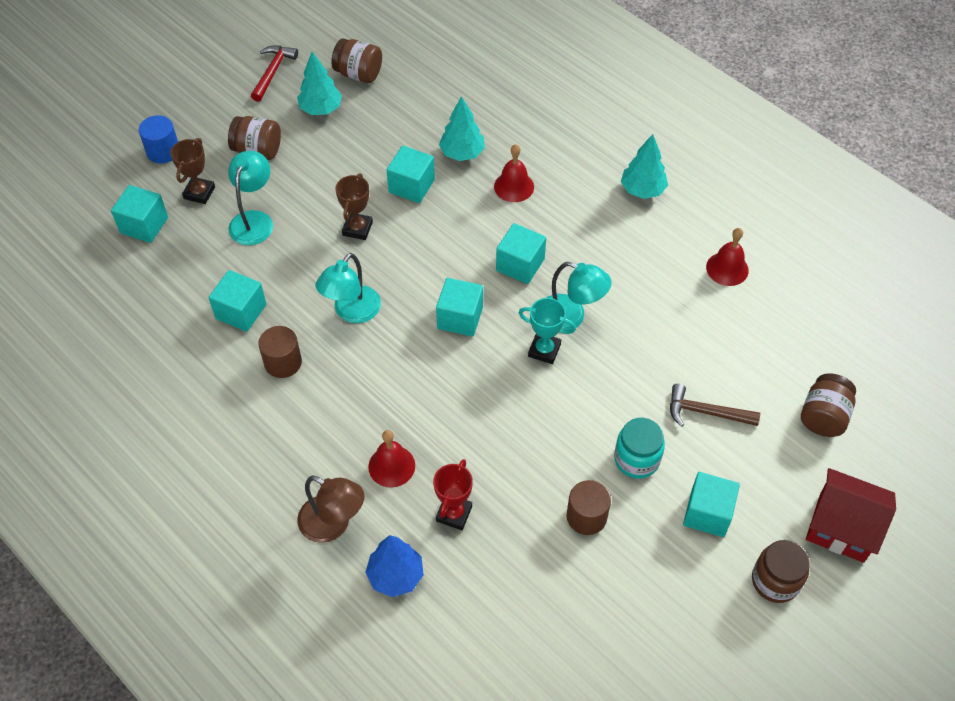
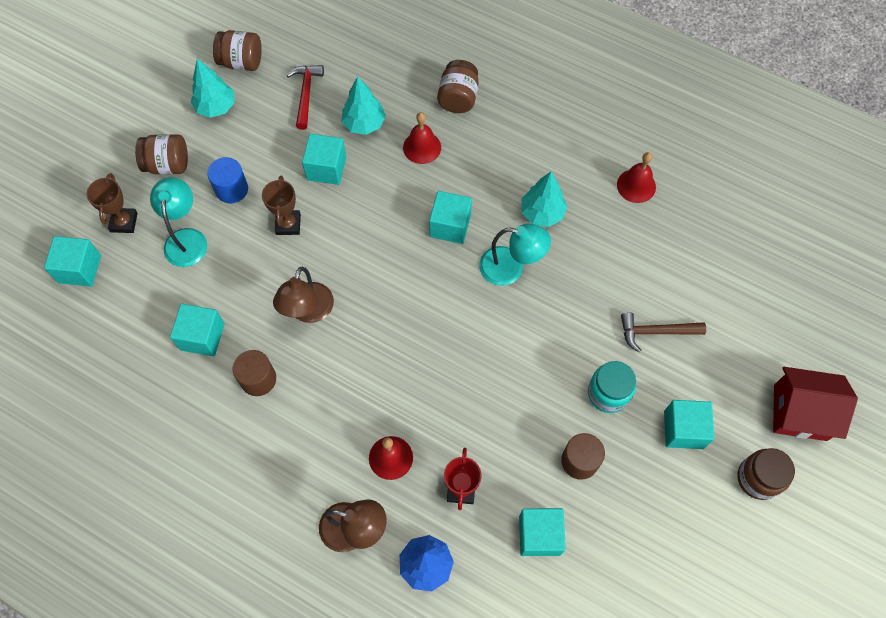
camera: 15 degrees left, 10 degrees up
blue cylinder [139,115,178,164] -> blue cylinder moved to [207,157,248,203]
red hammer [251,45,298,102] -> red hammer moved to [286,65,324,130]
turquoise lamp [316,253,381,323] -> brown lamp [273,267,334,323]
turquoise cube [436,278,483,337] -> turquoise cube moved to [519,508,566,556]
turquoise trophy [519,298,576,364] -> none
turquoise tree [621,134,668,199] -> turquoise tree moved to [521,172,567,227]
brown jar [801,373,856,437] -> brown jar moved to [437,60,479,113]

